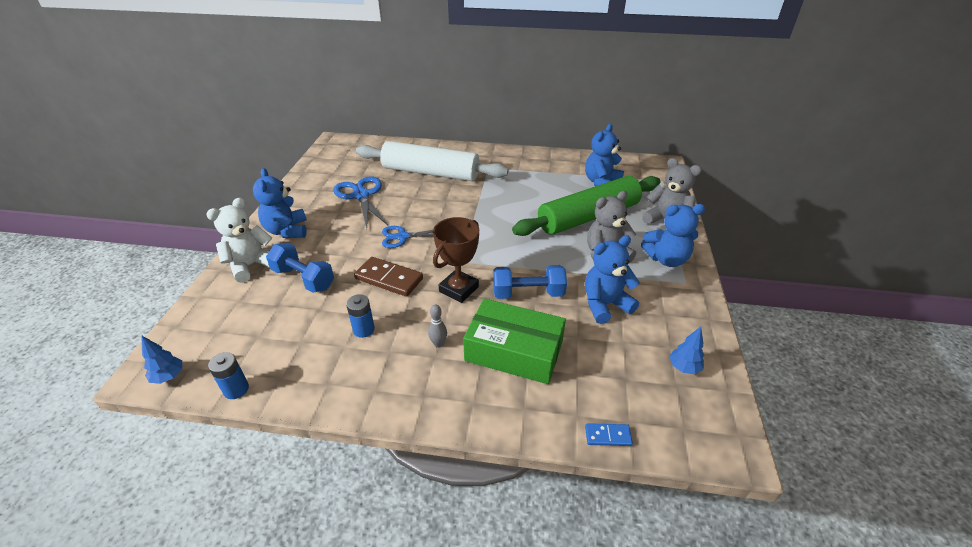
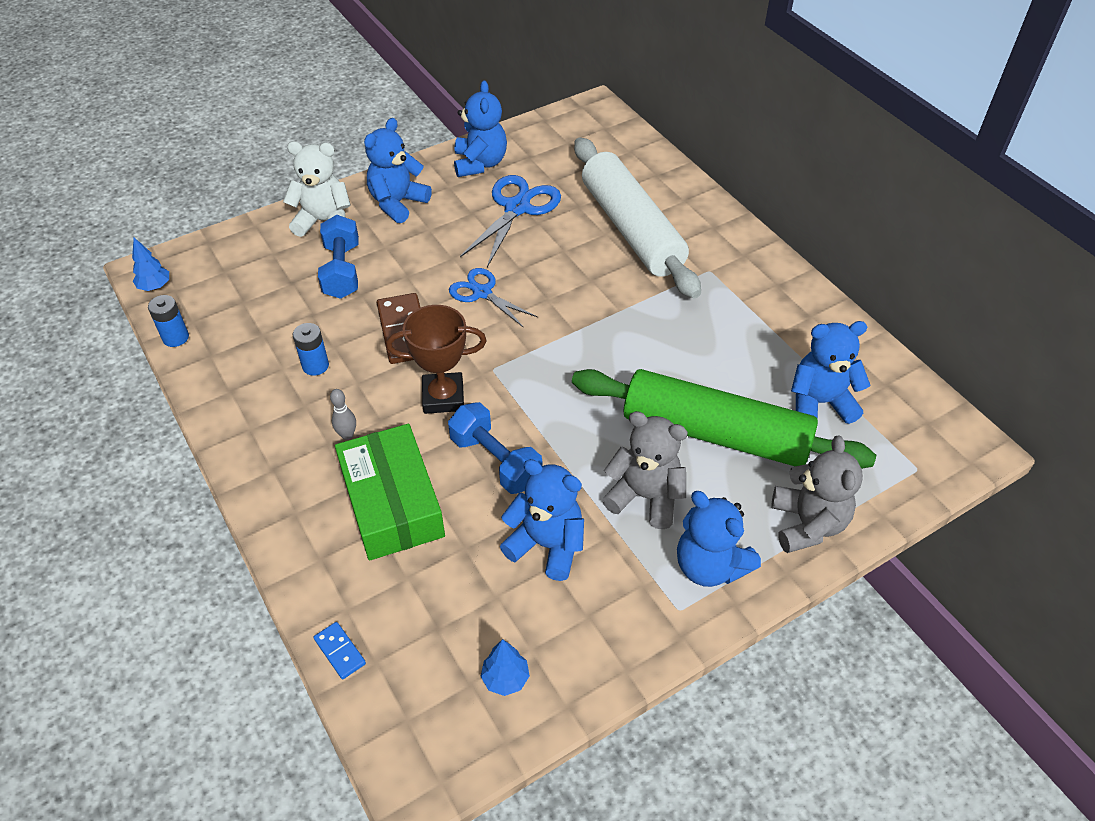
camera: 50 degrees right, 10 degrees up
none -> blue teddy bear [454,80,507,177]

